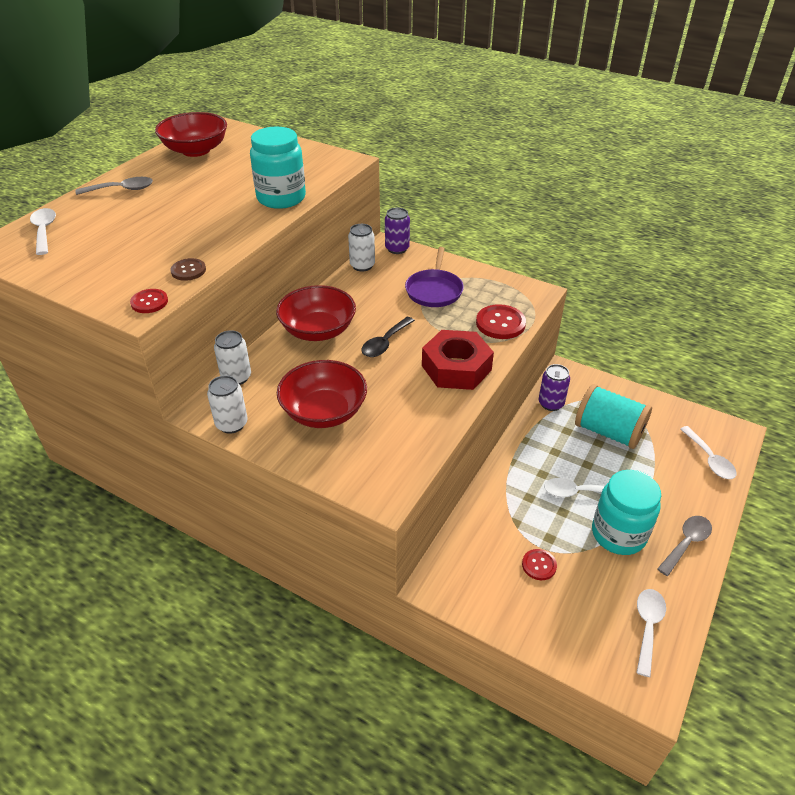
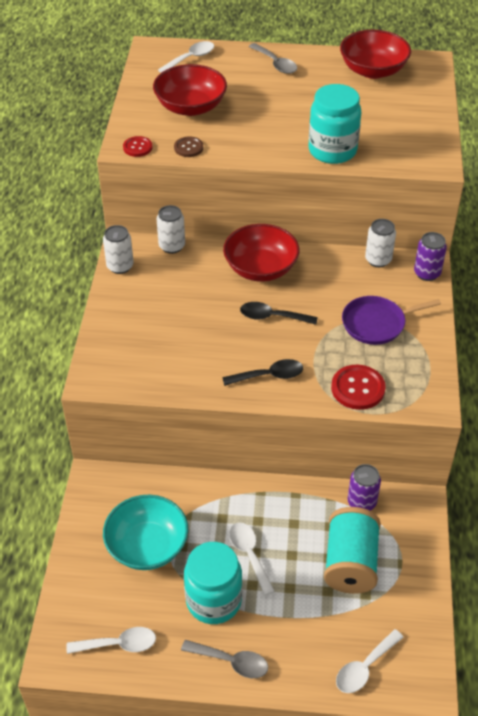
camera: 65 degrees right, 5 degrees up
red bowl [277,360,367,428] -> red bowl moved to [153,64,227,116]
red nut [422,330,494,390] -> black spoon [222,359,303,386]
red button [522,549,557,580] -> turquoise bowl [103,495,188,570]

